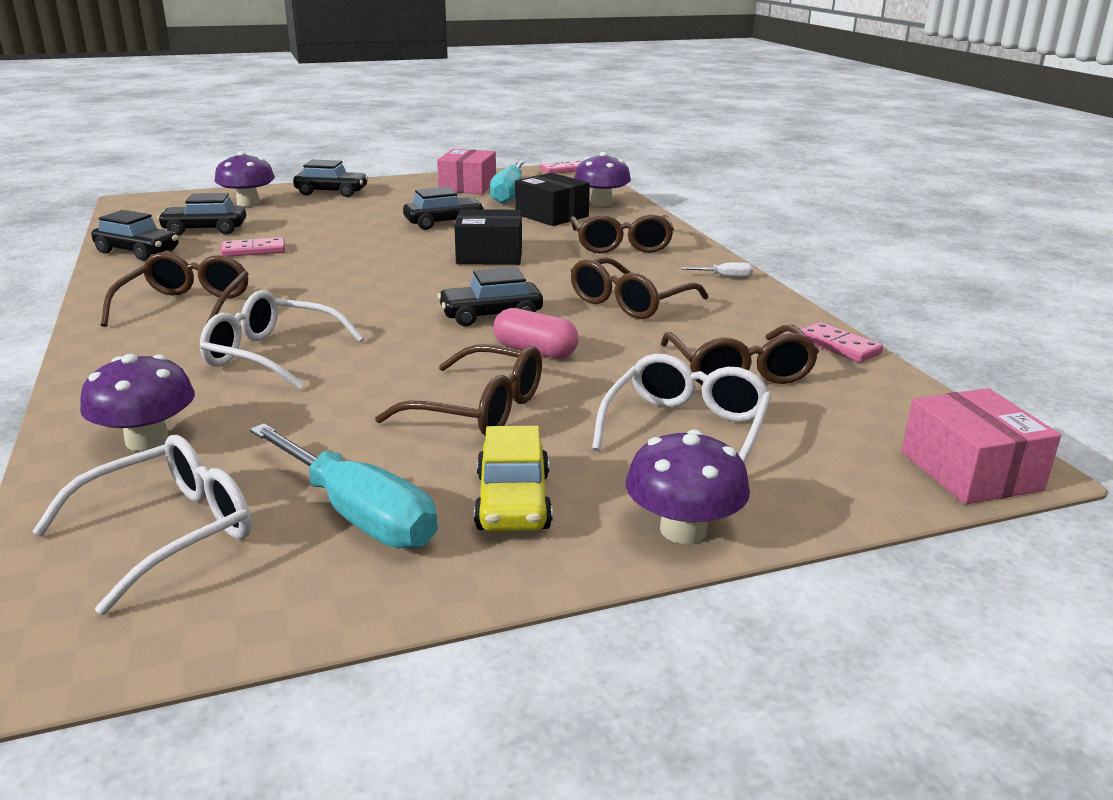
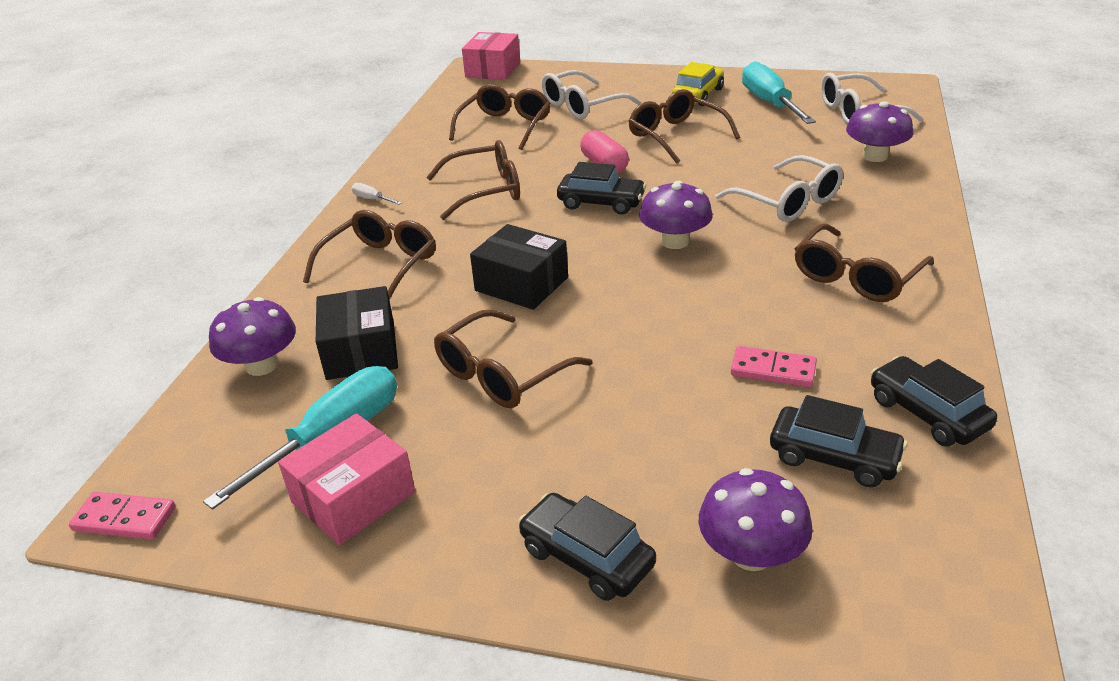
camera: 145 degrees left, 10 degrees up
black car [403,187,485,230] -> brown glasses [434,309,593,408]
purple mushroom [626,429,750,544] -> purple mushroom moved to [639,181,713,249]
pink domino [800,322,883,362] -> none

